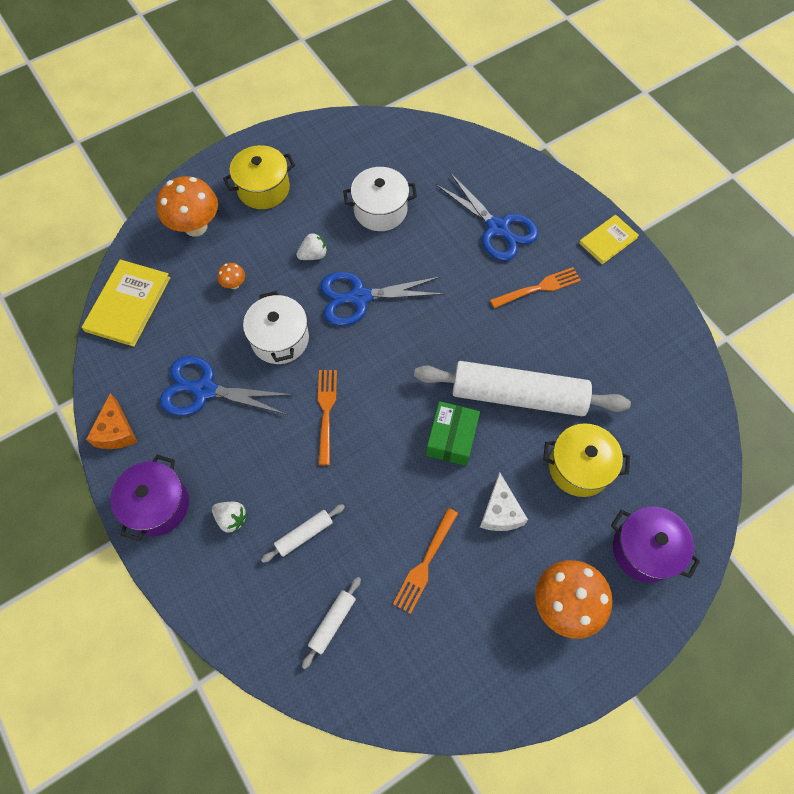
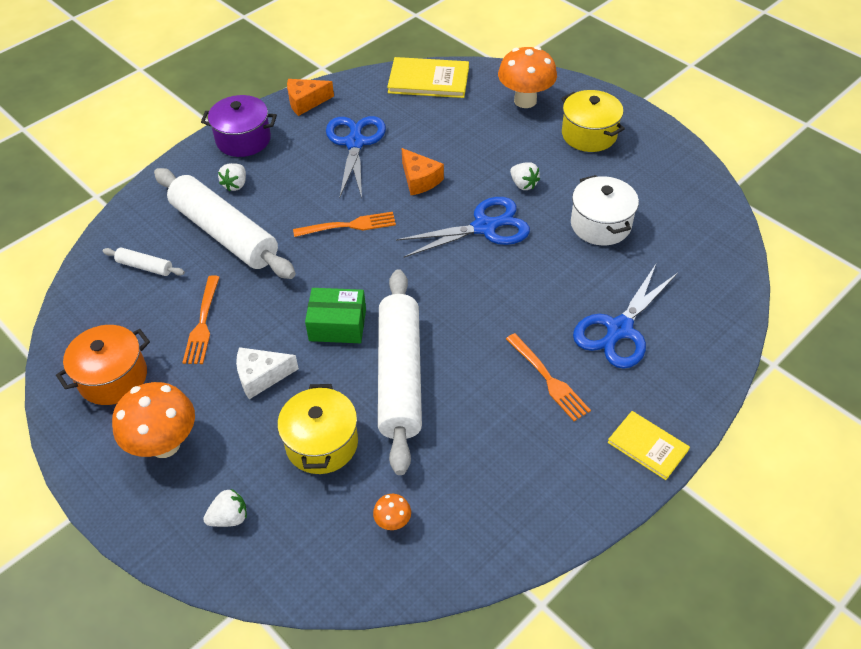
camera: 80 degrees right, 15 degrees down
orange mushroom [217,263,245,289] -> orange mushroom moved to [373,494,411,530]
white pot [243,291,309,364] -> orange cheese [402,148,444,195]
white rolling pin [261,504,345,563] -> white rolling pin [154,168,296,279], size x2.38
blue scissors [320,272,444,326] -> blue scissors turned 90 degrees clockwise [396,197,530,258]
orange fork [393,508,458,614] -> orange fork turned 105 degrees counterclockwise [182,275,220,364]
purple pot [611,506,700,583] -> white strawberry [203,488,247,527]
none -> orange pot [56,325,150,405]

